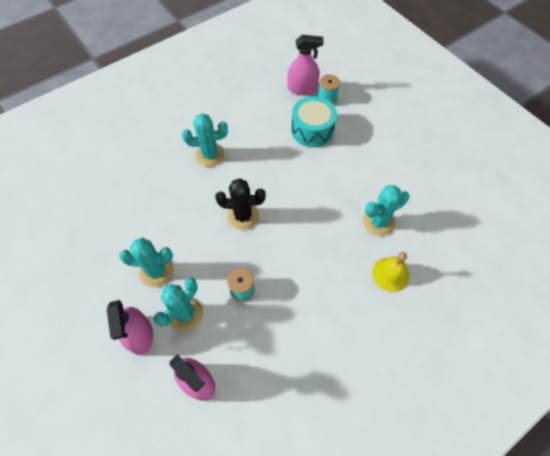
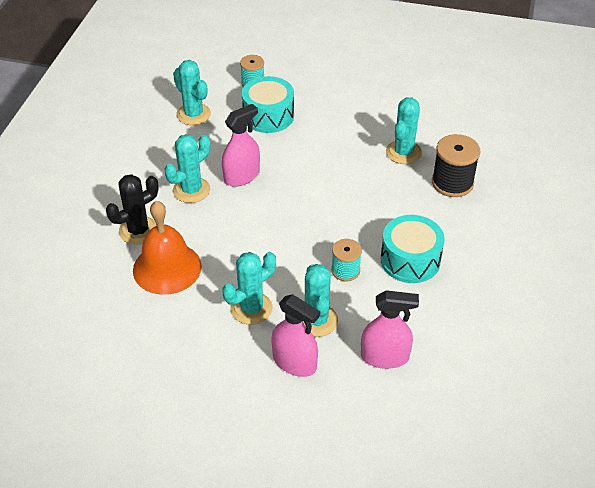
camera: 40 degrees left, 15 degrees down
black cactus [215,178,266,230] -> black cactus moved to [106,174,159,245]
pink spray bottle [287,35,323,95] -> pink spray bottle moved to [222,104,260,187]
yellow bell [372,252,409,292] -> black spool [432,134,480,197]
none -> orange bell [133,201,202,295]
none -> turquoise cactus [173,60,211,125]
none -> turquoise drum [381,215,445,283]

